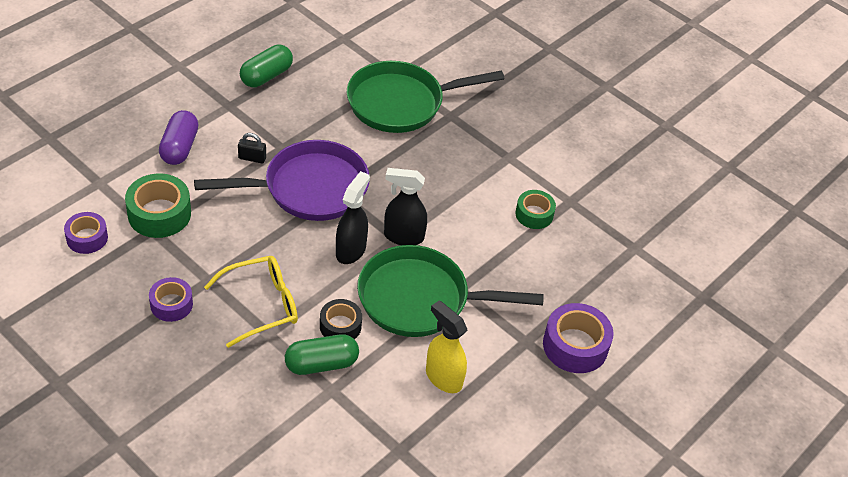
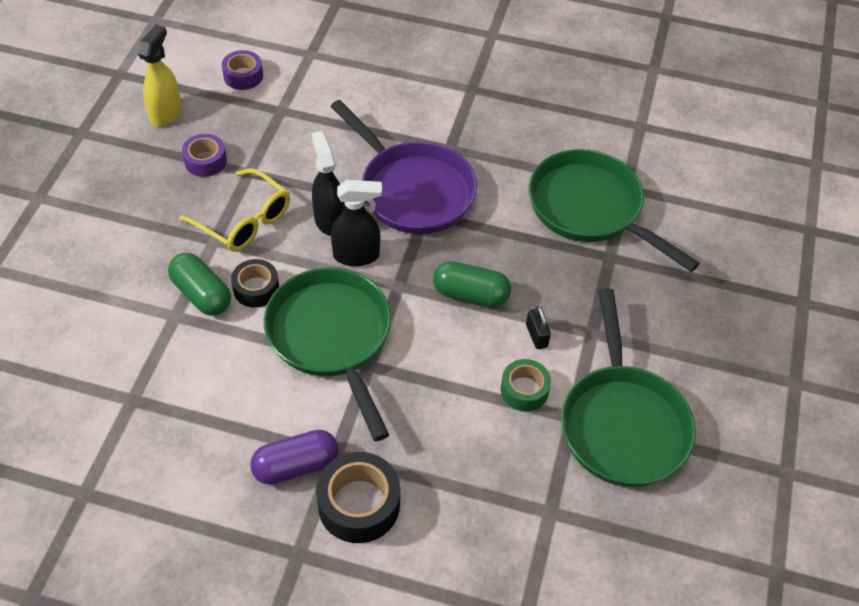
camera: 65 degrees right, 5 degrees up
green tape [125,173,191,238] -> none
purple capsule [159,110,199,165] -> purple capsule moved to [250,430,339,485]
black padlock [238,133,266,164] -> black padlock moved to [526,306,551,349]
green capsule [240,45,293,87] -> green capsule moved to [433,261,511,307]
black spray bottle [384,168,427,245] -> black spray bottle moved to [312,131,345,236]
yellow spray bottle [426,300,467,393] -> yellow spray bottle moved to [137,24,181,127]
purple tape [543,303,613,373] -> black tape [316,452,400,543]
none -> green pan [561,288,696,487]

